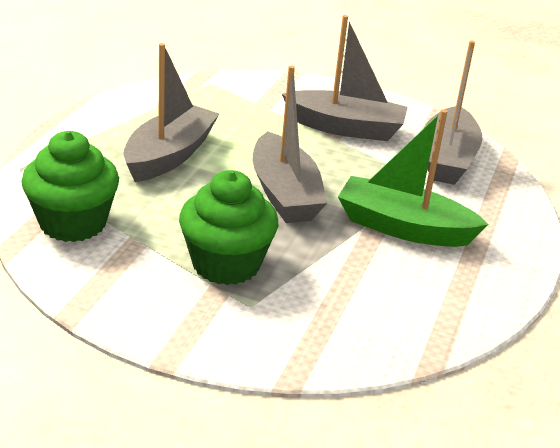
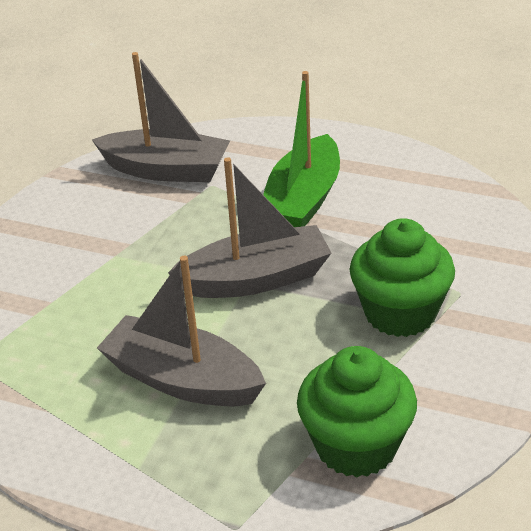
camera: 85 degrees left, 5 degrees up
grey boat [282,15,408,141] -> none

